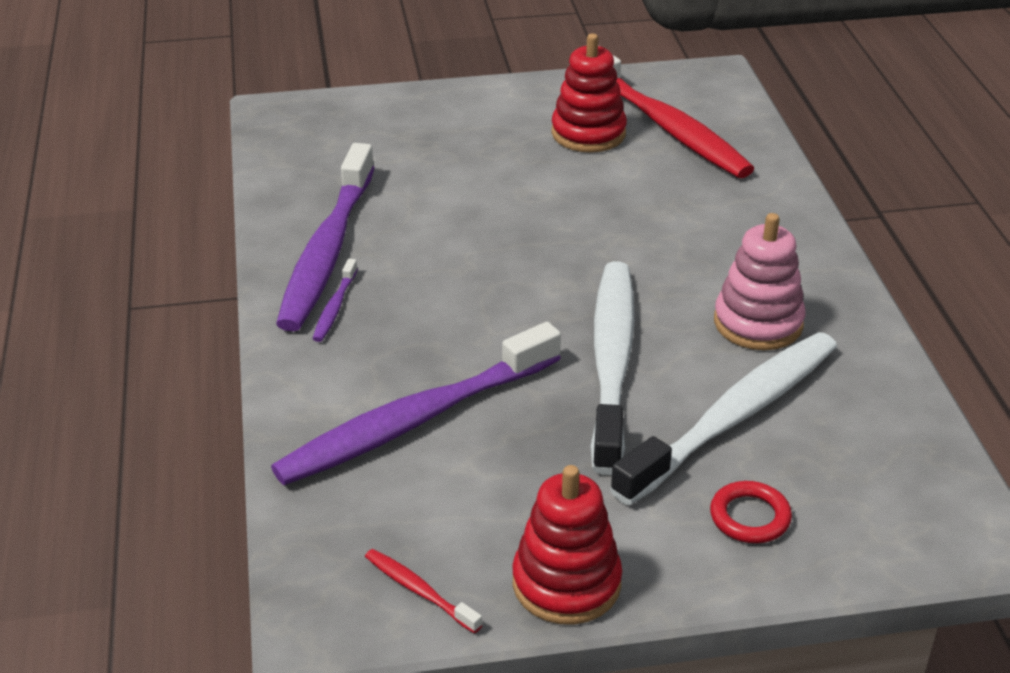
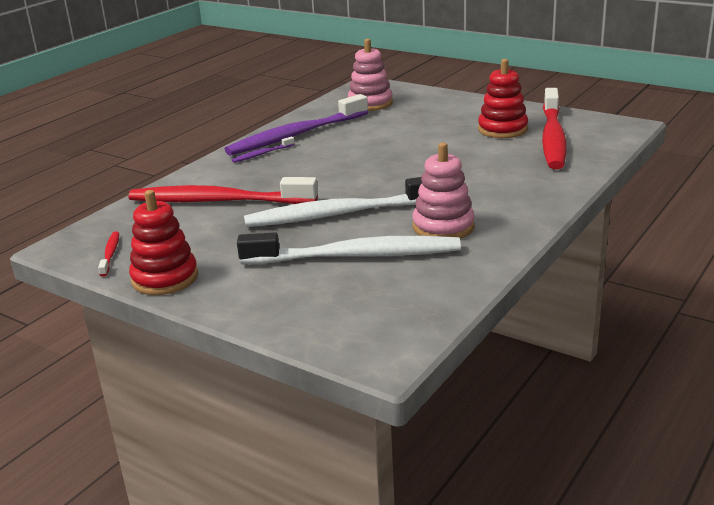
camera: 45 degrees right, 10 degrees down
purple toothbrush [271,322,561,485] -> red toothbrush [129,177,318,204]
white toothbrush [591,261,635,475] -> white toothbrush turned 150 degrees counterclockwise [244,177,422,227]
red ring [710,481,792,543] -> none
none -> pink stacking toy [348,39,393,111]

